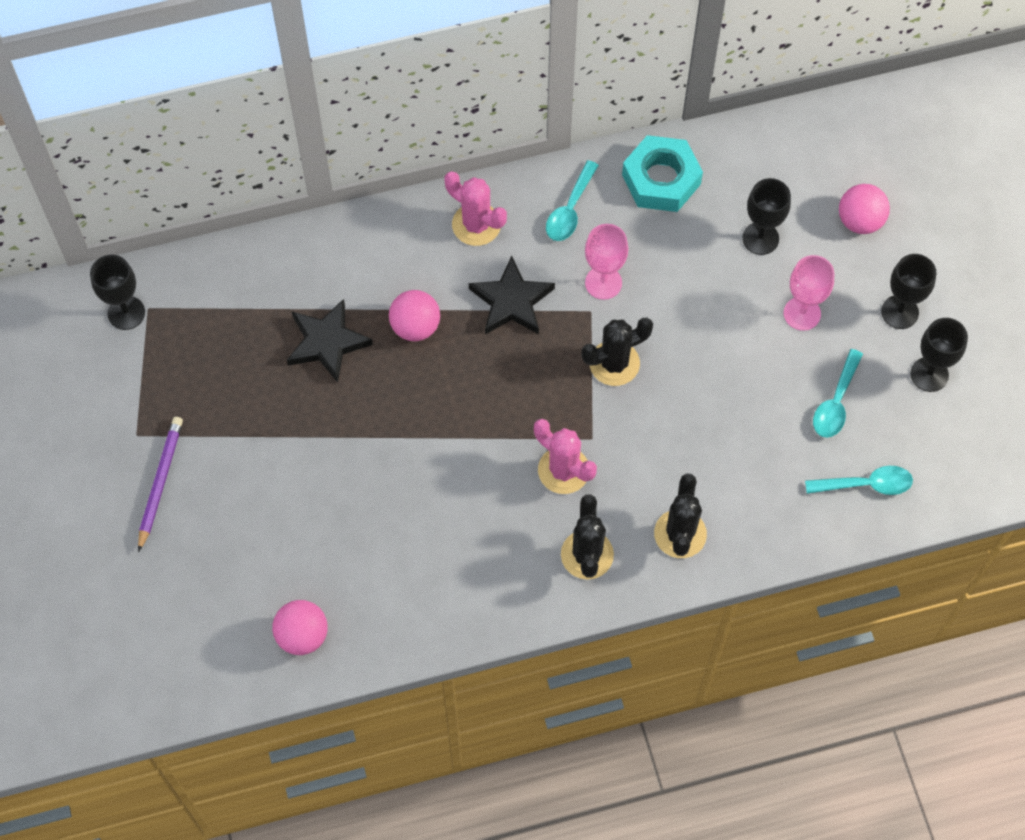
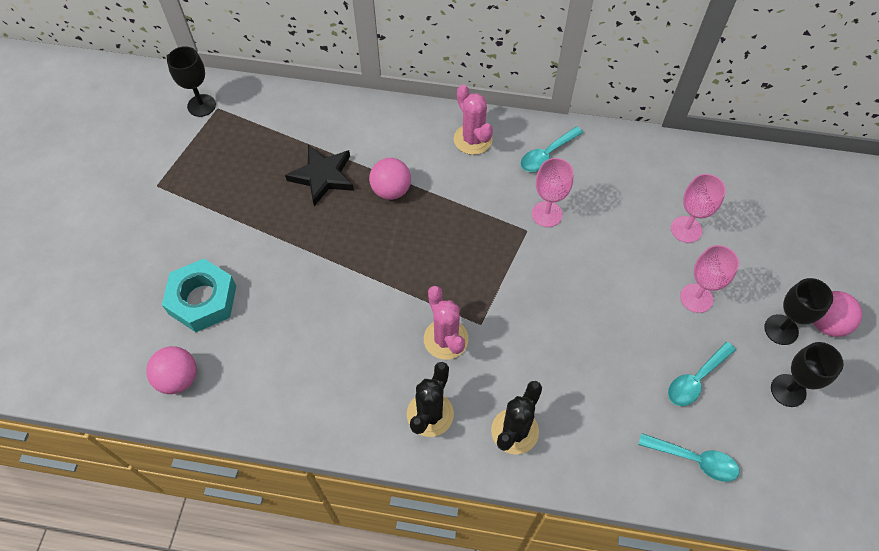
camera: 25 degrees right, 5 degrees down
purple pencil [138,417,183,552] -> none
black star [469,256,555,334] -> none
black cactus [581,318,653,386] -> none
turquoise nut [622,135,703,212] -> turquoise nut moved to [162,259,236,332]
black goblet [742,178,791,255] -> pink goblet [671,174,726,243]
pink ball [839,184,890,234] -> pink ball moved to [813,291,862,337]

